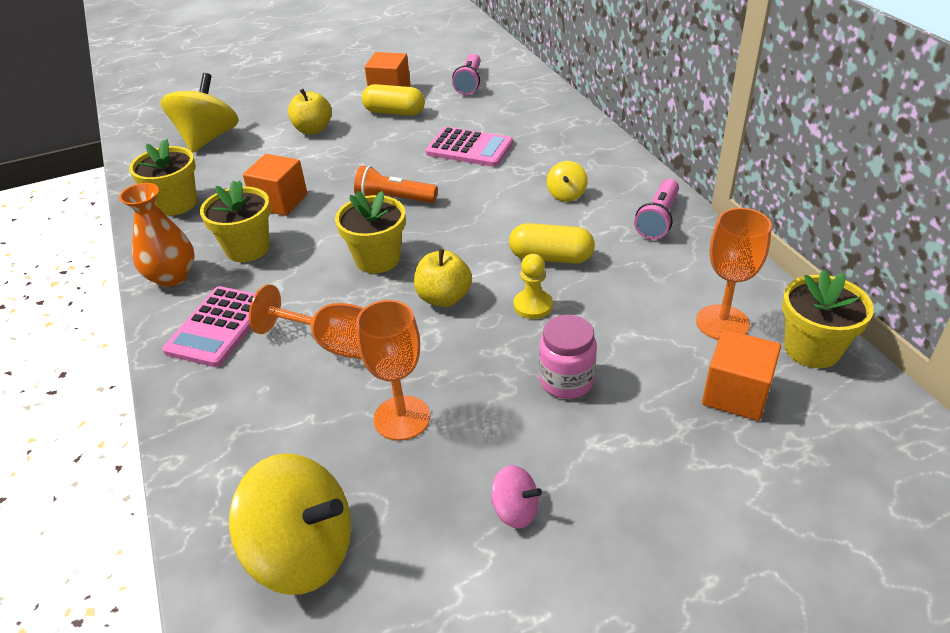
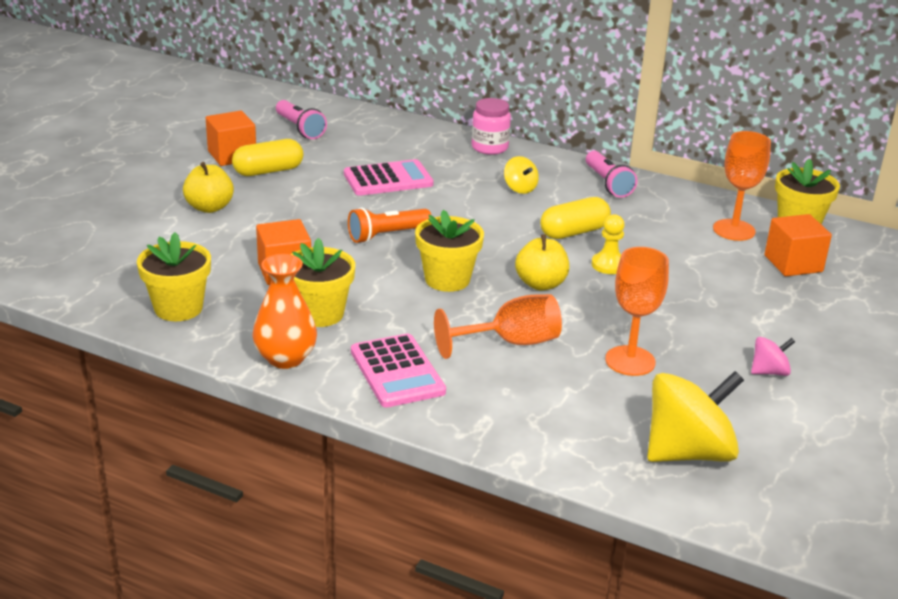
camera: 45 degrees left, 10 degrees down
yellow spinning top [161,73,239,153] -> none
pink jar [539,315,597,399] -> pink jar moved to [472,98,511,155]

